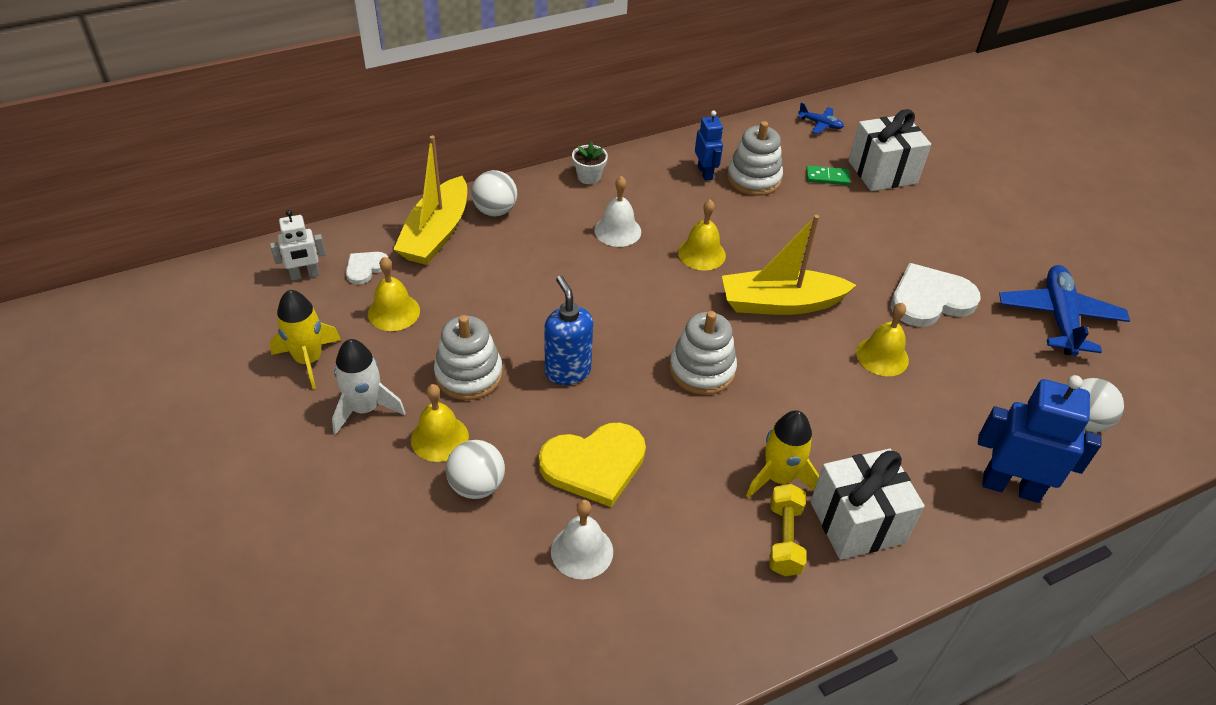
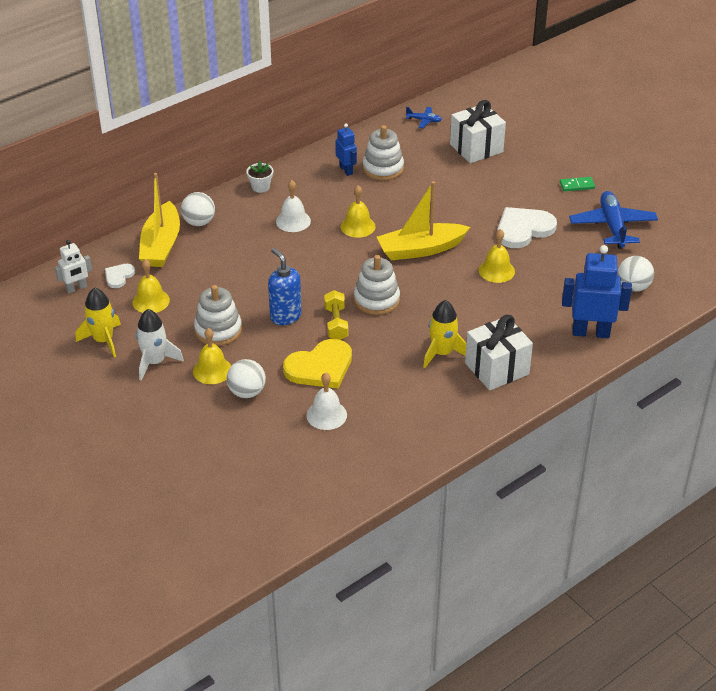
camera: 10 degrees left, 5 degrees down
yellow dumbbell [769,484,807,576] -> yellow dumbbell moved to [324,290,348,340]
green domino [806,165,850,185] -> green domino moved to [560,177,595,191]

